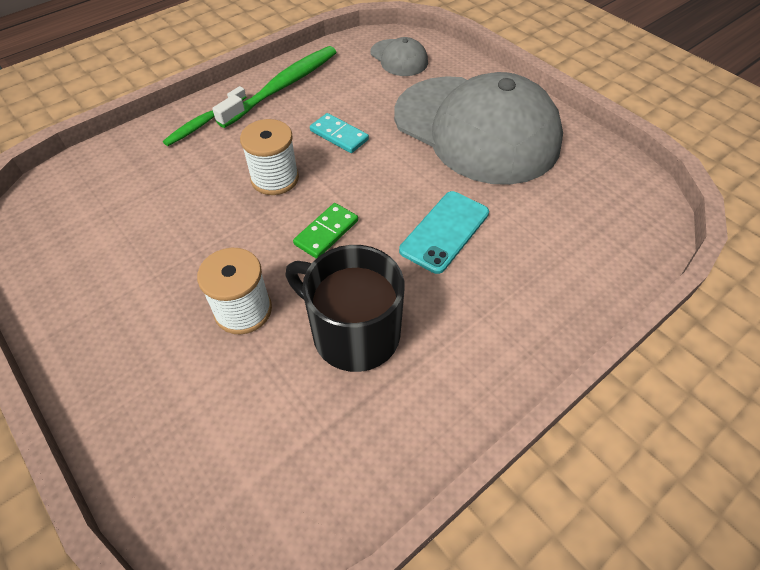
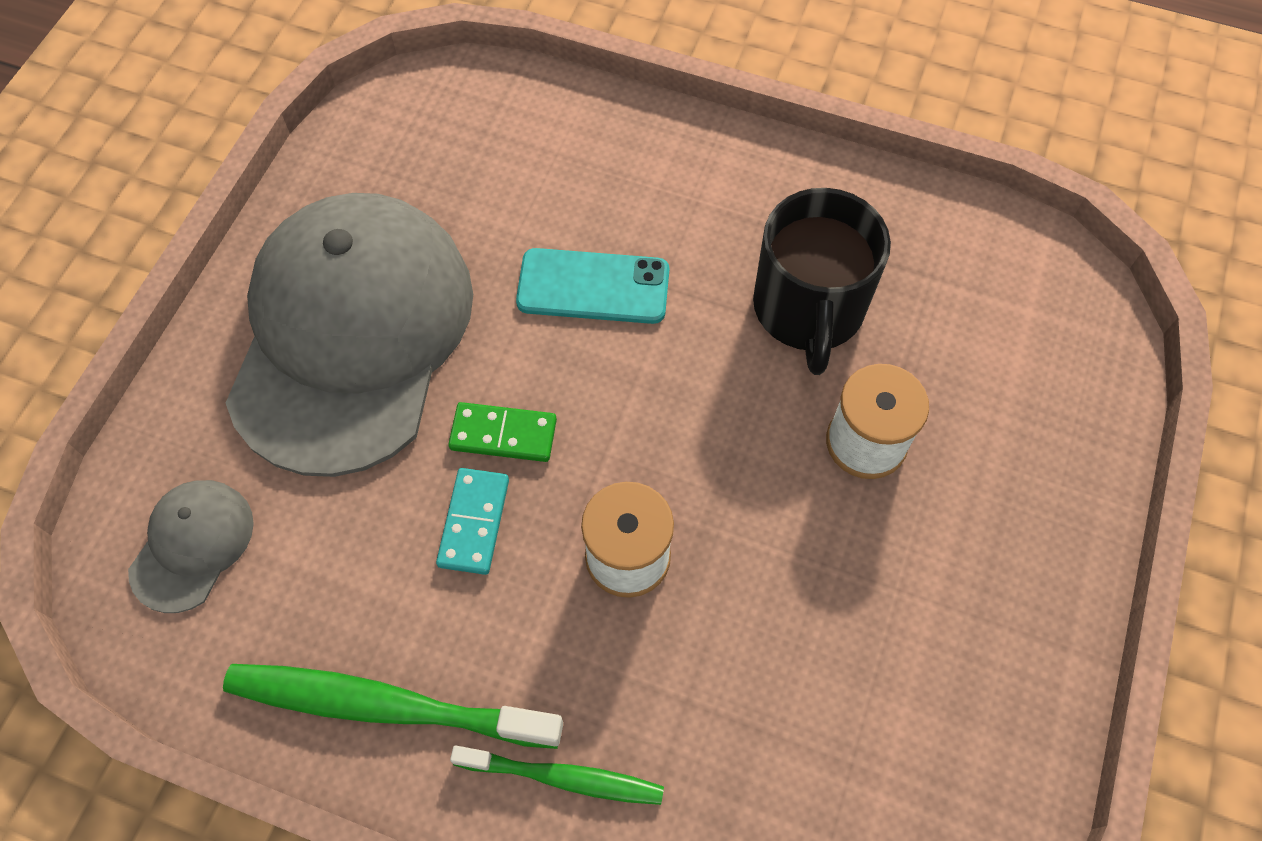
camera: 120 degrees left, 10 degrees up
green domino [293,203,358,259] -> green domino moved to [448,402,557,462]

